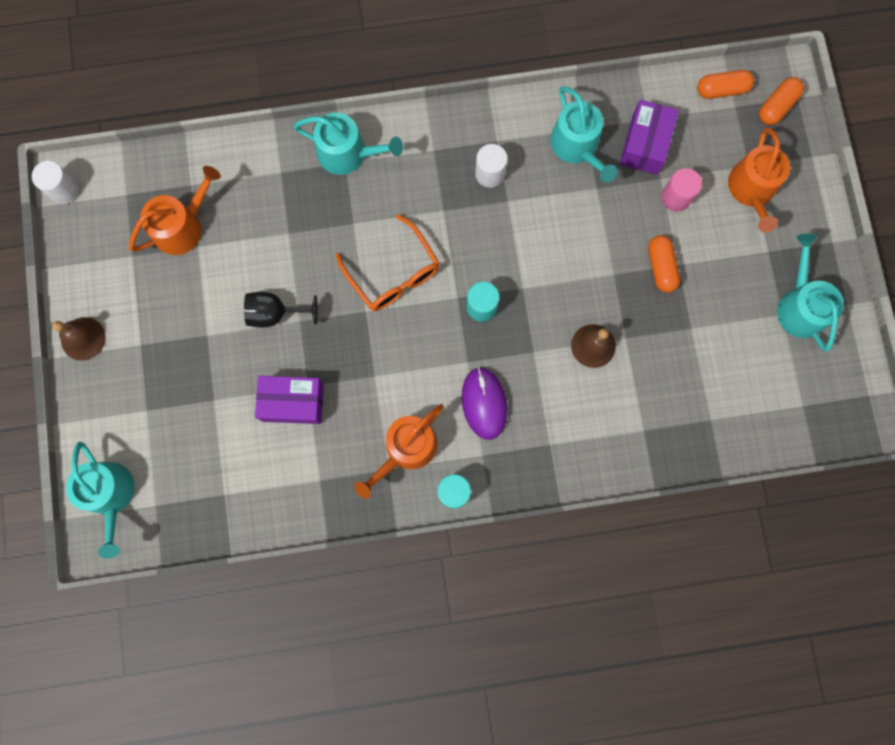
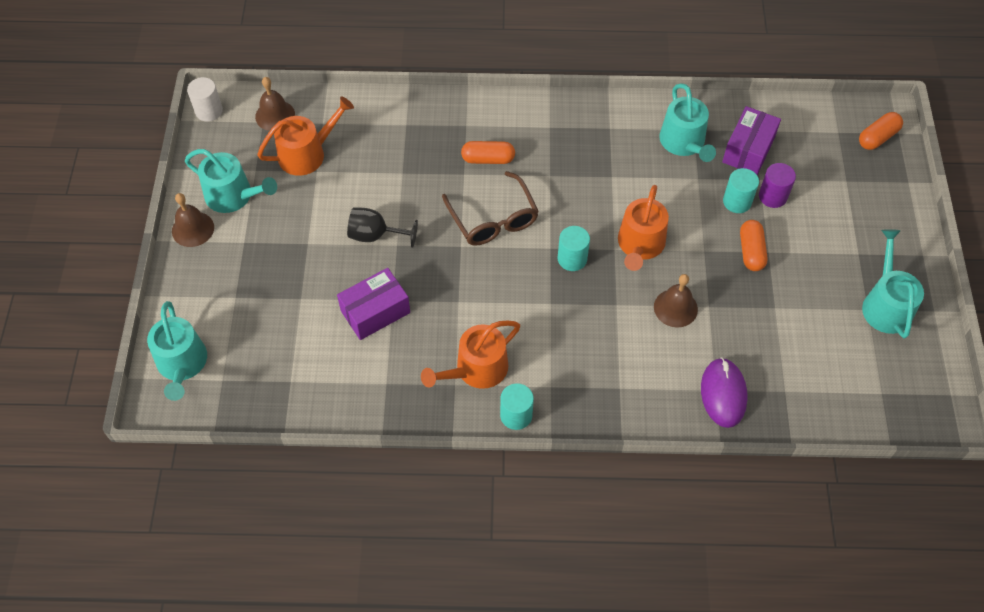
camera: 10 degrees right, 20 degrees down
purple box [255,376,324,424] -> purple box turned 45 degrees counterclockwise [337,268,410,340]
turquoise watering can [294,113,403,175] -> turquoise watering can moved to [185,149,277,213]
orange glasses [335,214,440,311] -> brown glasses [442,171,539,246]
purple mouse [462,367,508,440] -> purple mouse moved to [701,357,748,428]
white cylinder [475,144,508,188] -> none
pink cylinder [661,168,702,211] -> purple cylinder [759,163,796,208]
orange capsule [697,70,754,99] -> orange capsule moved to [461,141,515,164]
orange watering can [728,128,790,233] -> orange watering can moved to [618,185,669,271]
none -> brown bell [255,77,295,131]
none -> turquoise cylinder [723,168,759,213]

